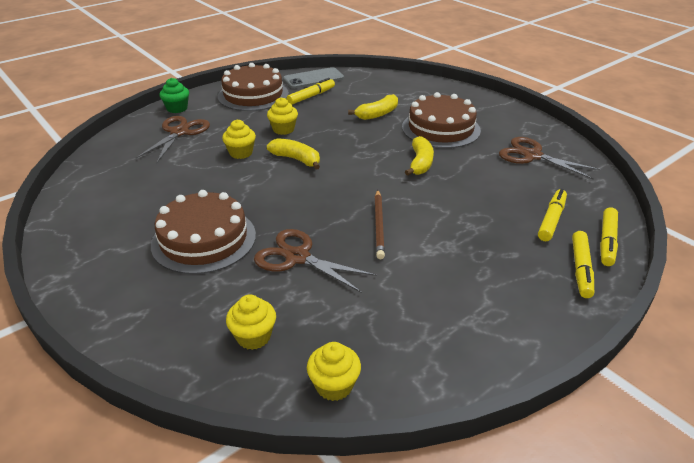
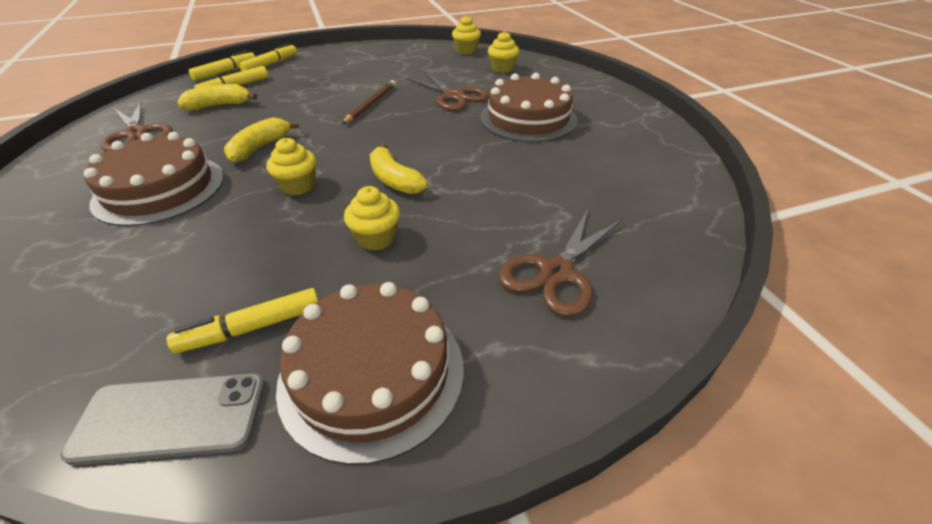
camera: 160 degrees left, 5 degrees up
green cupcake [160,78,189,113] -> none
yellow cupcake [222,119,256,159] -> yellow cupcake moved to [266,138,316,195]
yellow banana [348,94,398,120] -> yellow banana moved to [177,84,257,110]

